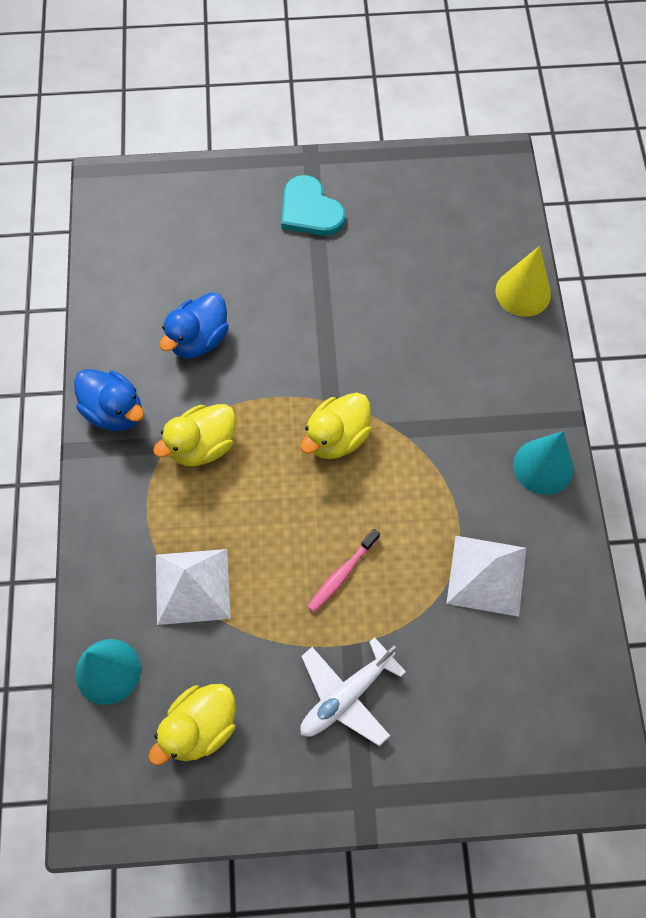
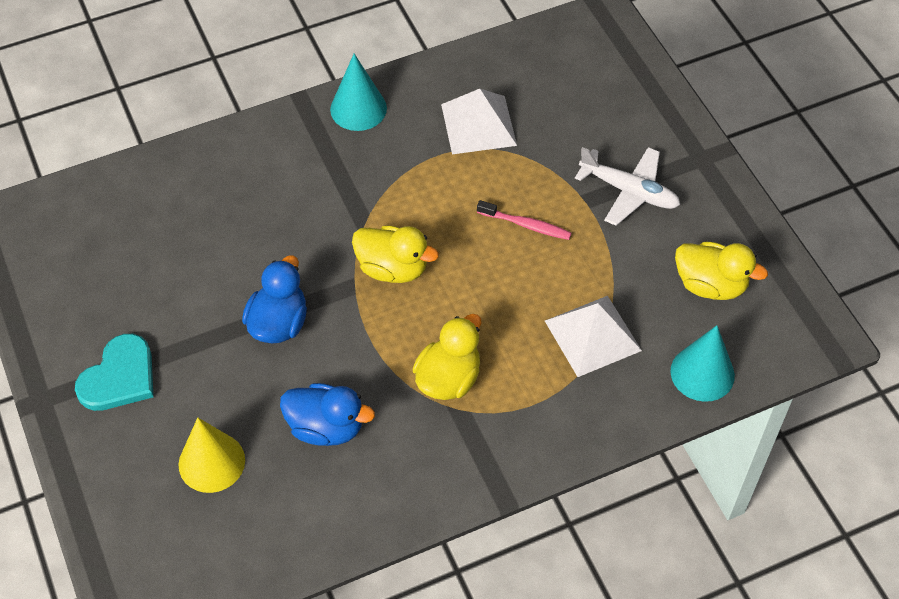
camera: 110 degrees left, 10 degrees down
blue duck [74,369,144,431] -> blue duck moved to [242,255,307,343]
yellow duck [153,404,236,466] -> yellow duck turned 90 degrees counterclockwise [412,314,481,400]
yellow cone [495,246,551,317] -> yellow cone moved to [178,418,245,493]

